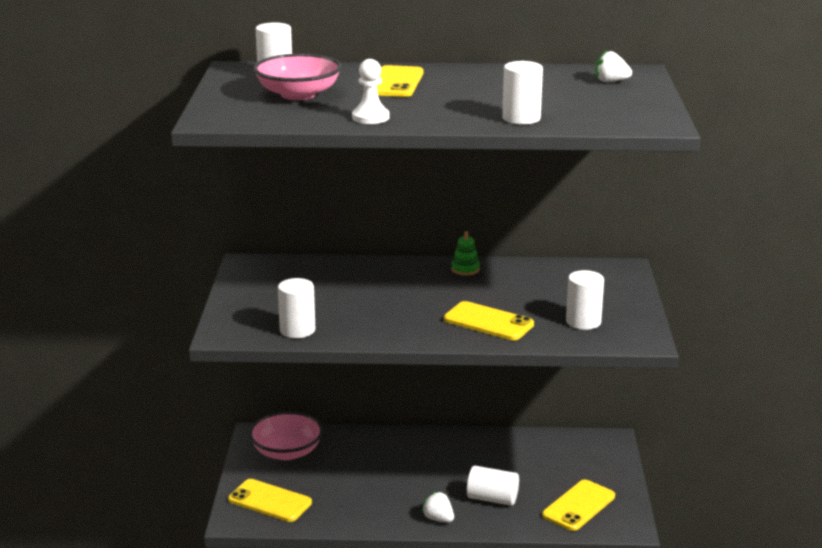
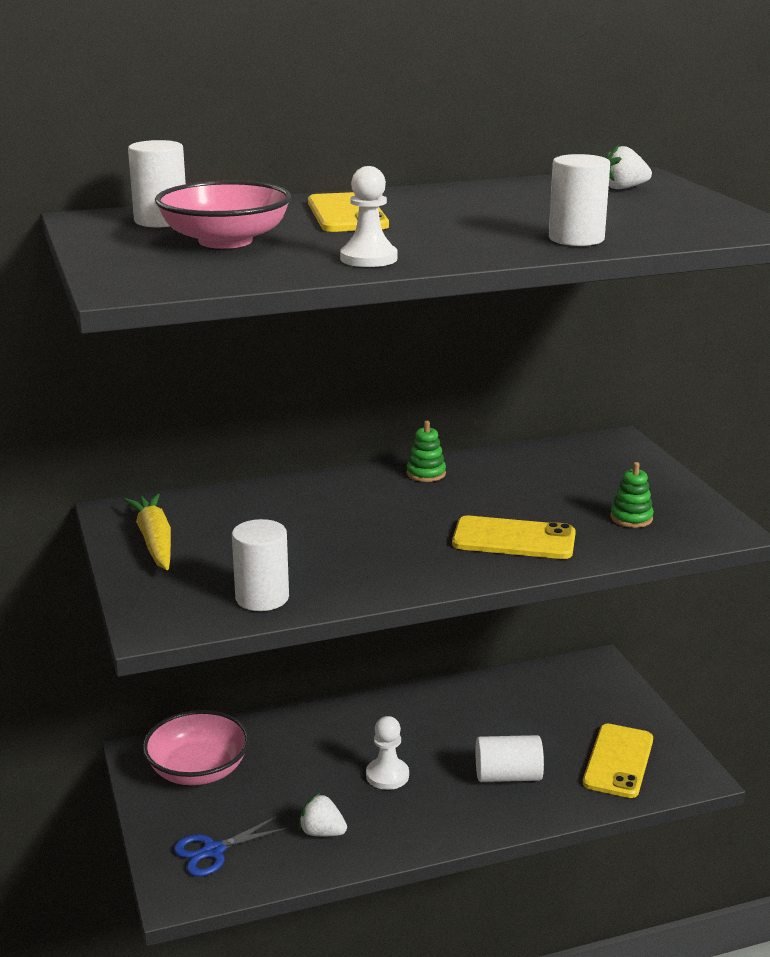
camera: 20 degrees left, 0 degrees up
yellow phone [228,479,312,522] -> blue scissors [174,816,288,877]
white strawberry [421,492,454,522] -> white strawberry moved to [299,793,347,836]
white cylinder [566,270,604,330] -> green stacking toy [610,462,654,528]
none -> yellow carrot [123,493,171,570]
none -> white pawn [366,716,409,790]

